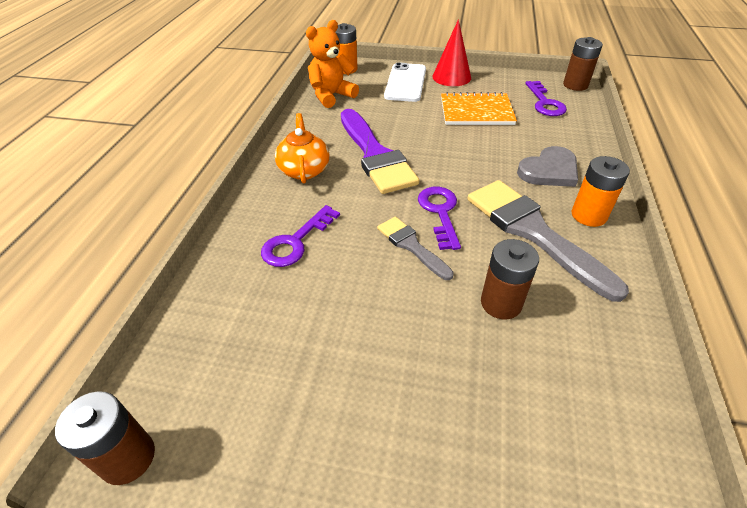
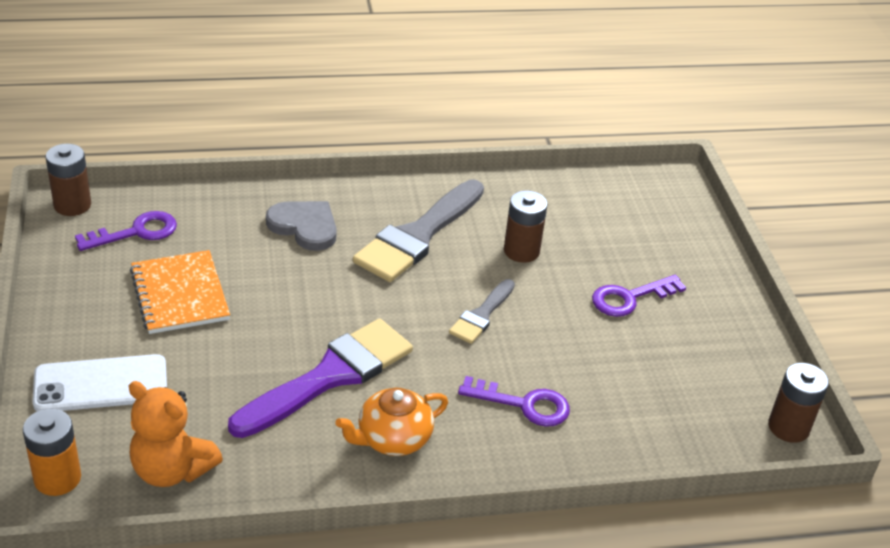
camera: 115 degrees left, 5 degrees down
purple key [418,187,461,250] -> purple key moved to [592,275,686,317]
red cone [432,19,471,86] -> none
orange battery [572,156,630,227] -> none

